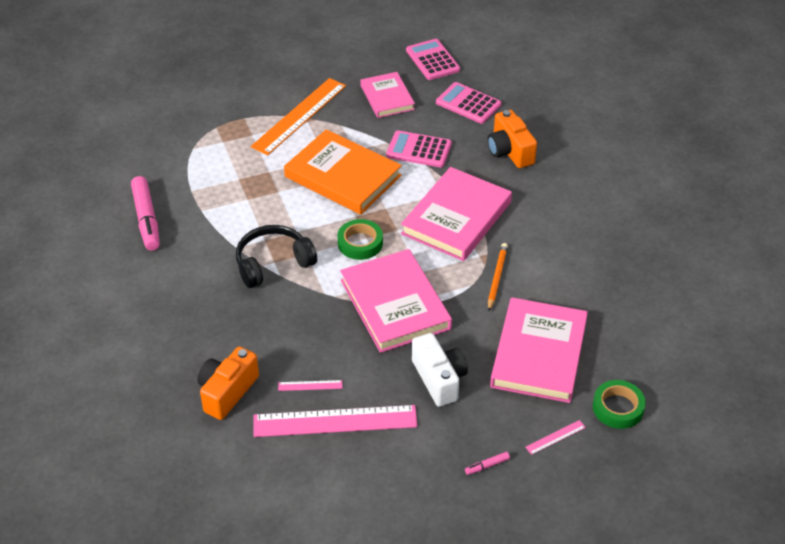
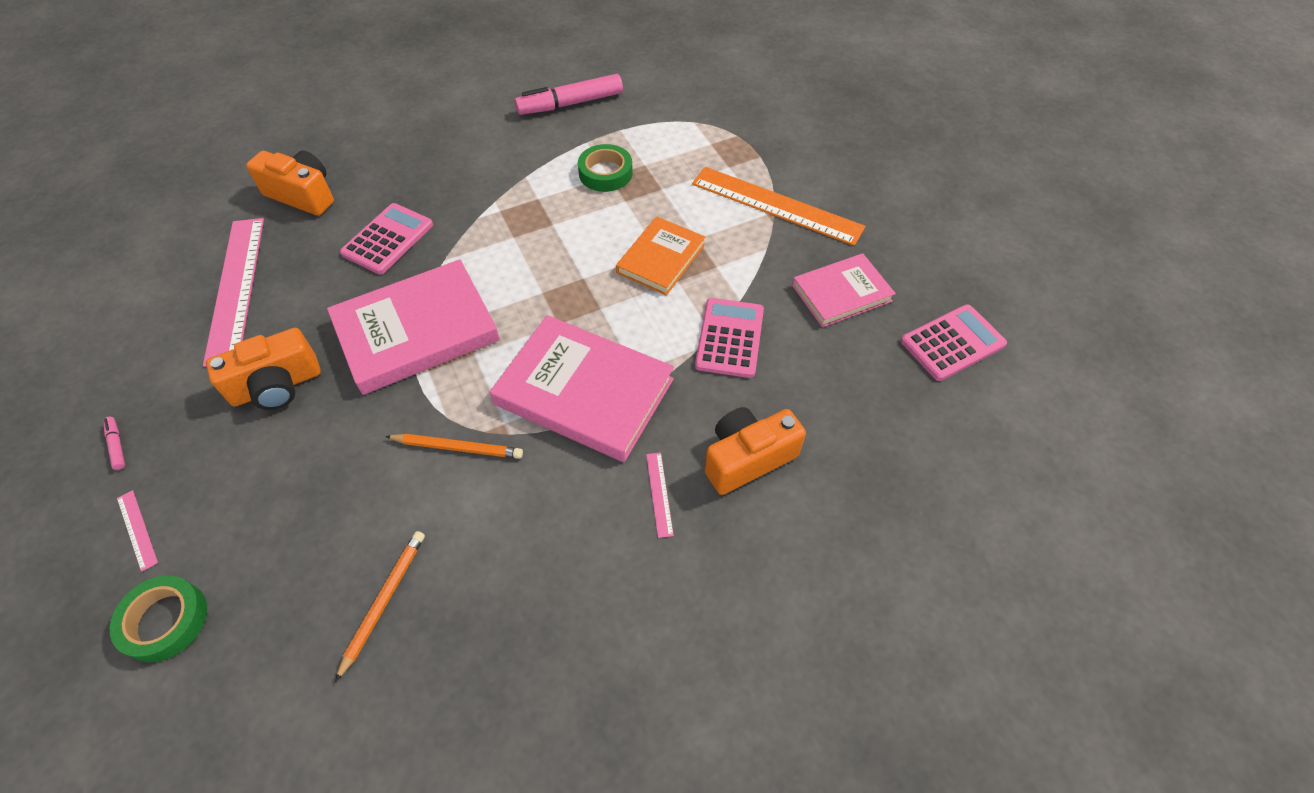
camera: 85 degrees right, 10 degrees up
black headphones [236,225,317,288] -> none
pink ruler [278,380,342,391] -> pink ruler moved to [646,452,674,538]
orange book [284,129,402,215] -> orange book [616,216,705,296], size x0.60
green tape [338,219,383,260] -> green tape moved to [578,144,633,192]
white camera [412,333,468,407] -> orange camera [206,328,321,410]
pink calculator [436,82,502,124] -> pink calculator moved to [340,203,433,274]
pink book [490,297,588,403] -> none
none -> orange pencil [335,531,425,682]

